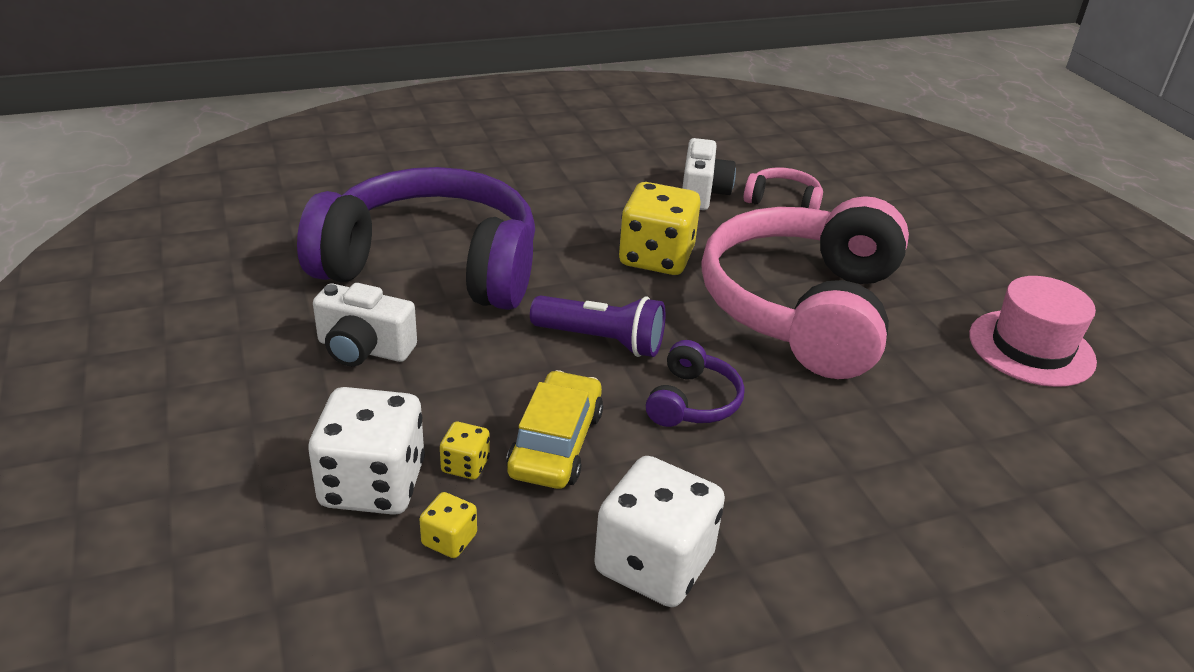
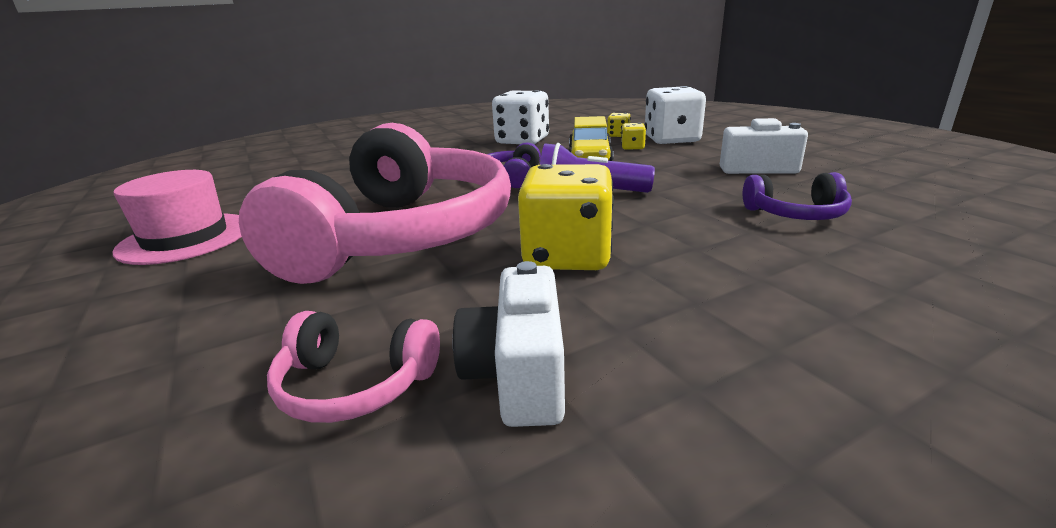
camera: 175 degrees right, 10 degrees down
purple headphones [297,167,535,310] -> purple headphones [743,172,852,220], size x0.40

